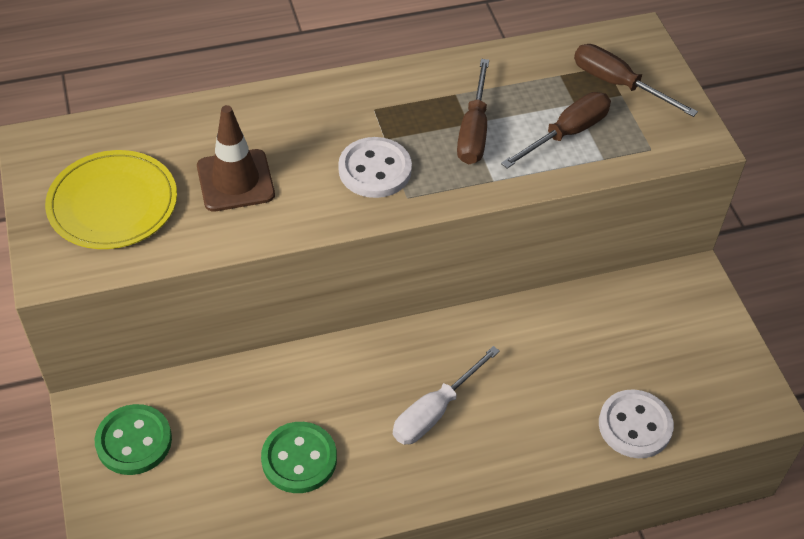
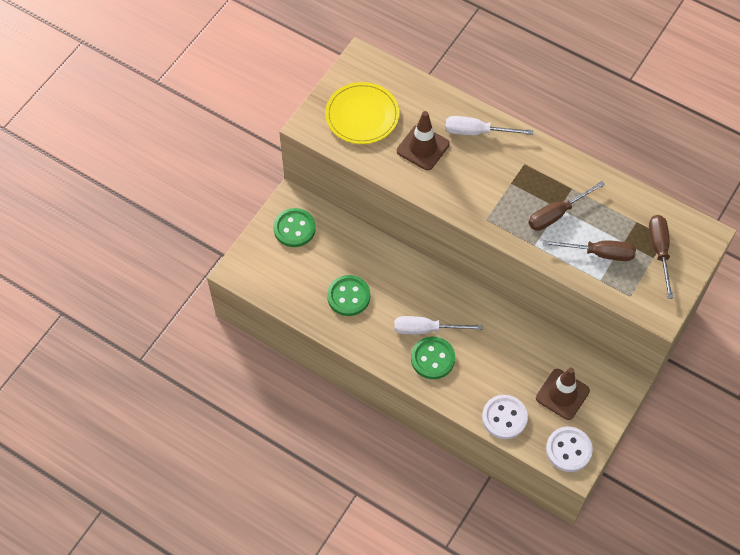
camera: 50 degrees right, 10 degrees up
white button [338,137,412,198] -> white button moved to [546,427,593,472]
none -> green button [411,337,455,379]
none -> white screwdriver [445,116,533,135]
none -> brown traffic cone [536,367,590,420]

